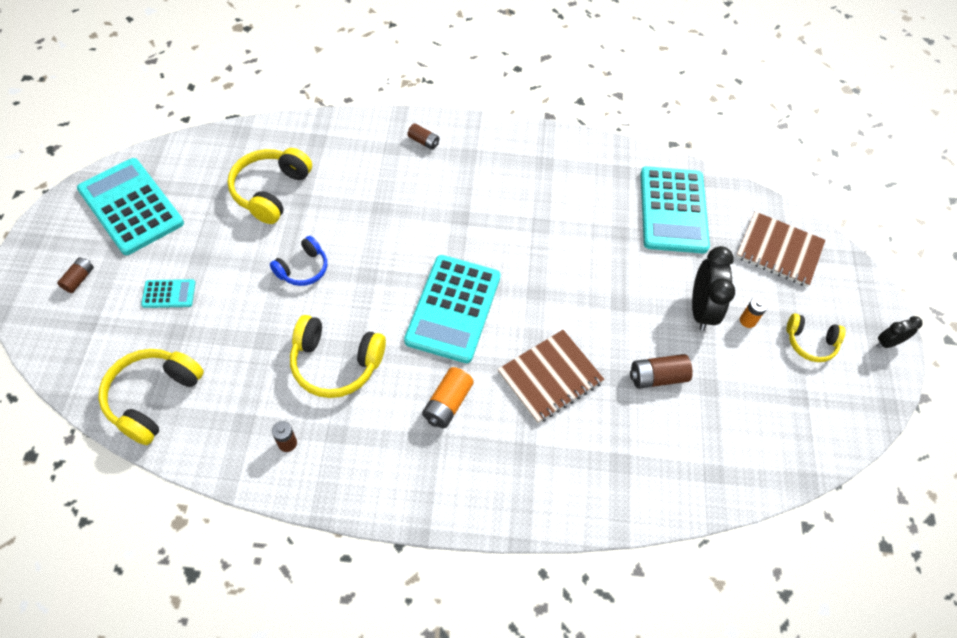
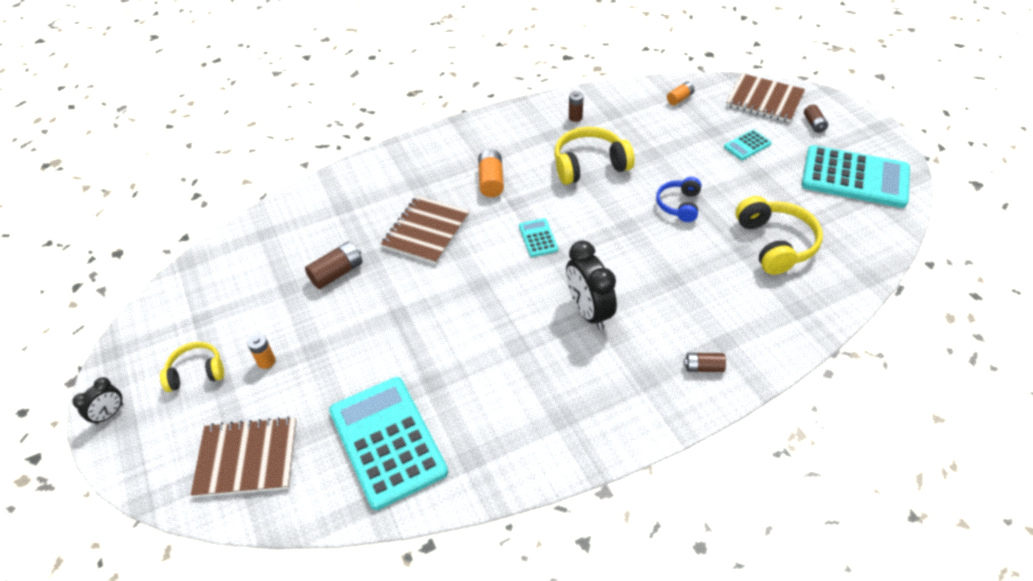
camera: 155 degrees right, 10 degrees down
yellow headphones [98,349,204,445] -> orange battery [667,82,695,105]
turquoise calculator [404,255,501,363] -> turquoise calculator [519,218,558,257], size x0.44
black clock [692,246,735,331] -> black clock moved to [566,241,617,330]
none -> brown notebook [726,73,805,123]

